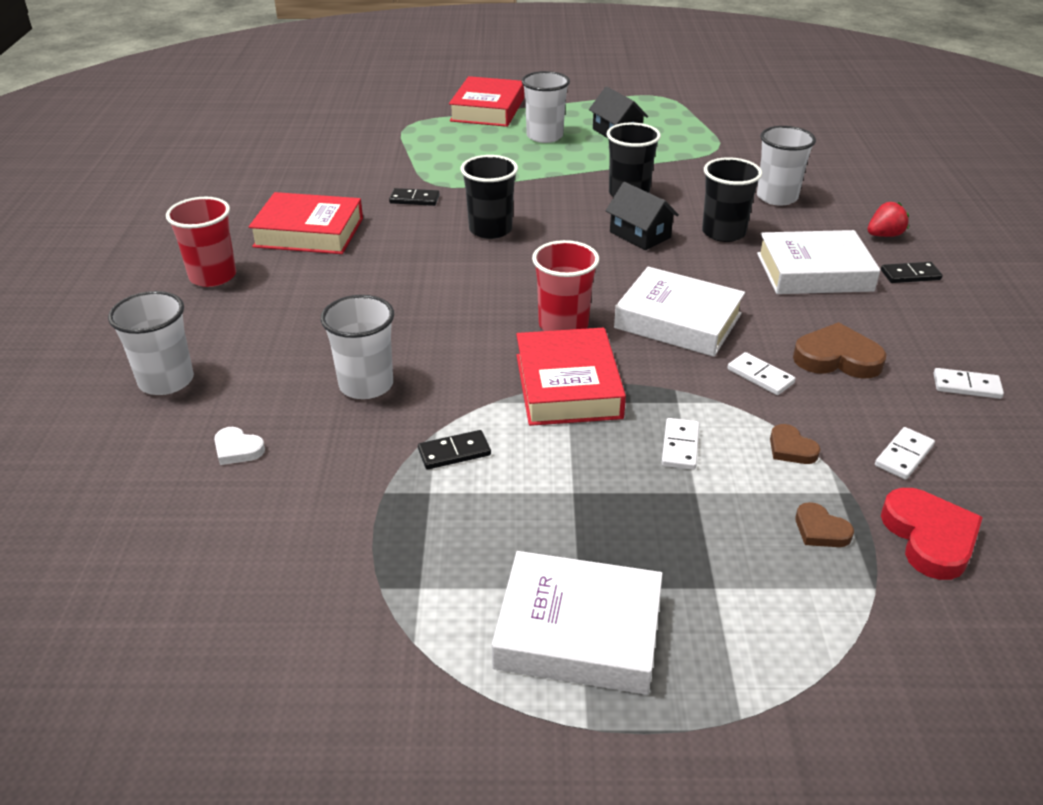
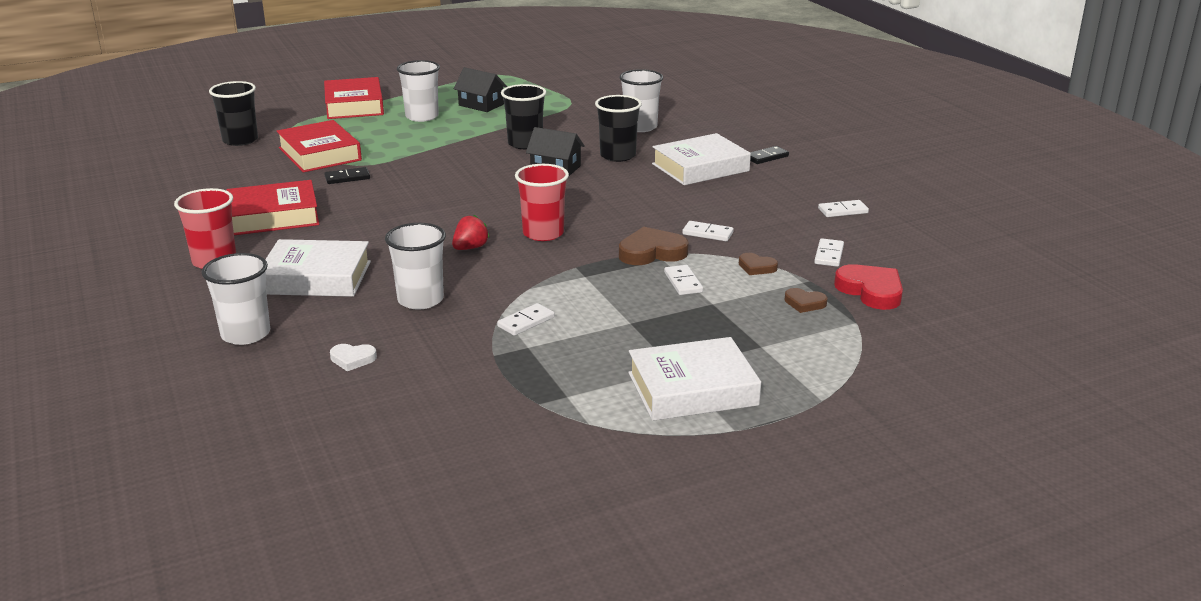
camera: 25 degrees left, 10 degrees down
black domino [418,430,491,470] -> white domino [497,303,555,336]
black cup [460,155,518,239] -> black cup moved to [209,81,258,146]
red book [516,327,626,426] -> red book moved to [276,120,362,172]
white book [614,267,745,357] -> white book moved to [265,239,371,297]
brown heart [793,322,887,378] -> brown heart moved to [619,227,689,265]
red strawberry [867,202,909,237] -> red strawberry moved to [452,215,490,250]

